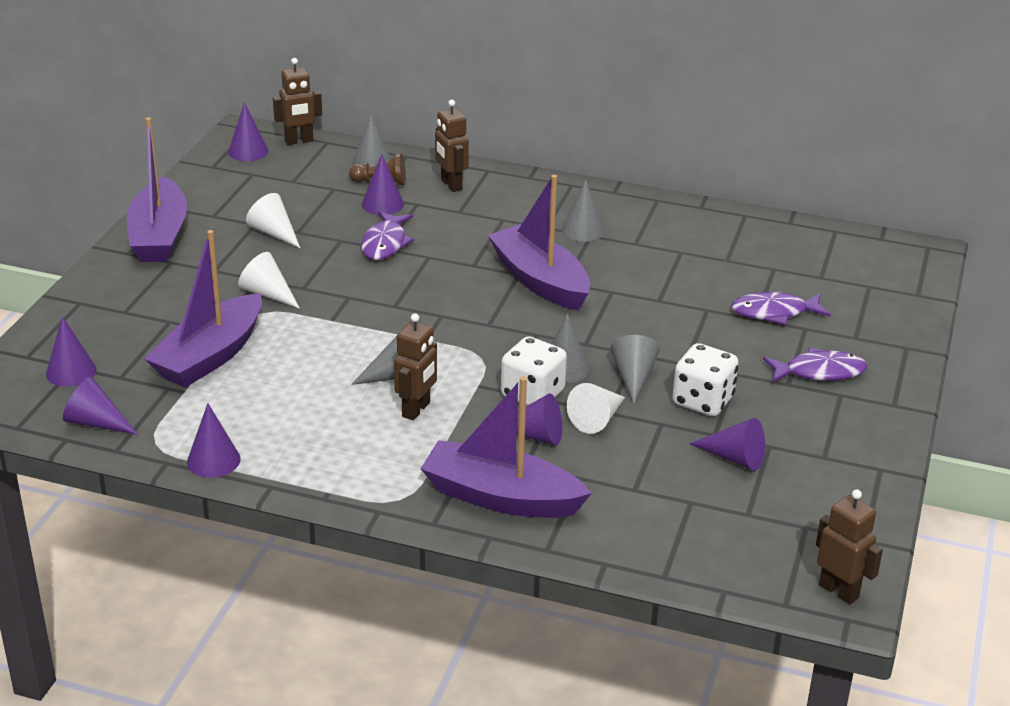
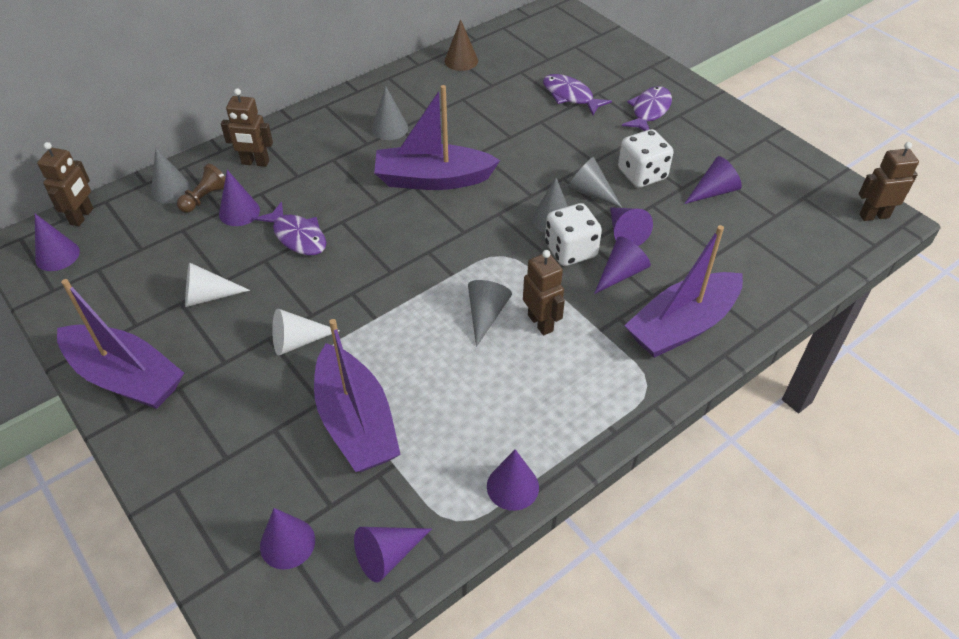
camera: 55 degrees left, 15 degrees up
white cone [567,383,625,434] -> purple cone [610,207,653,246]
purple fish [731,292,831,325] -> purple fish turned 105 degrees clockwise [543,74,612,115]
none -> brown cone [445,19,478,71]

